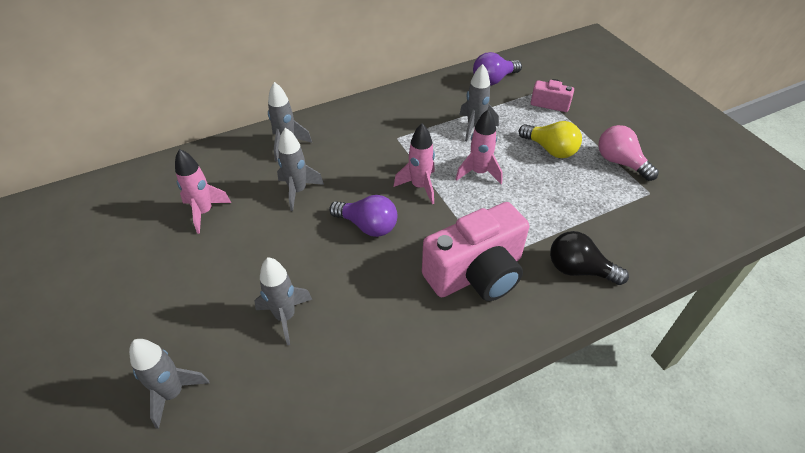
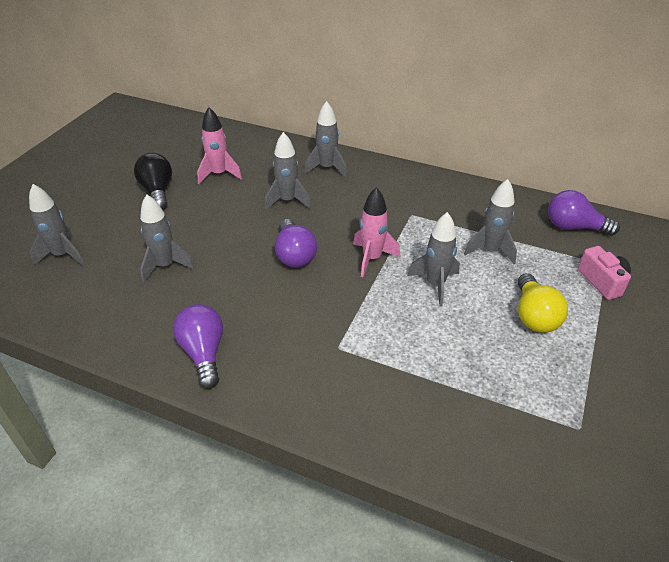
camera: 50 degrees right, 5 degrees down
pink camera [422,202,529,301] -> none
pink rocket [456,109,503,184] -> grey rocket [407,212,460,306]
black light bulb [550,231,629,285] -> black light bulb moved to [134,153,172,210]
pink light bulb [598,125,659,181] -> none
none -> purple light bulb [173,304,223,389]

